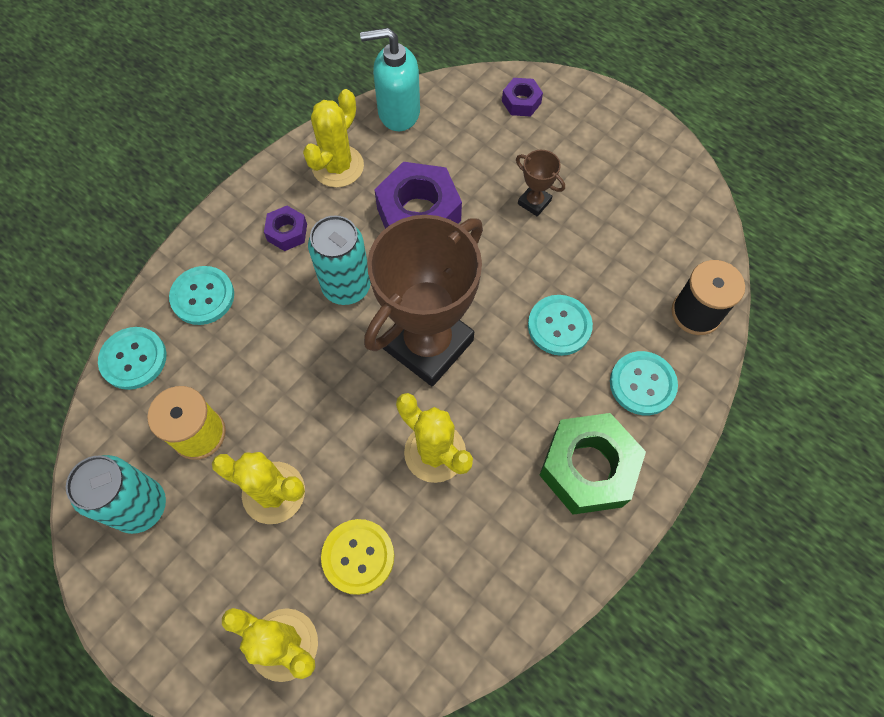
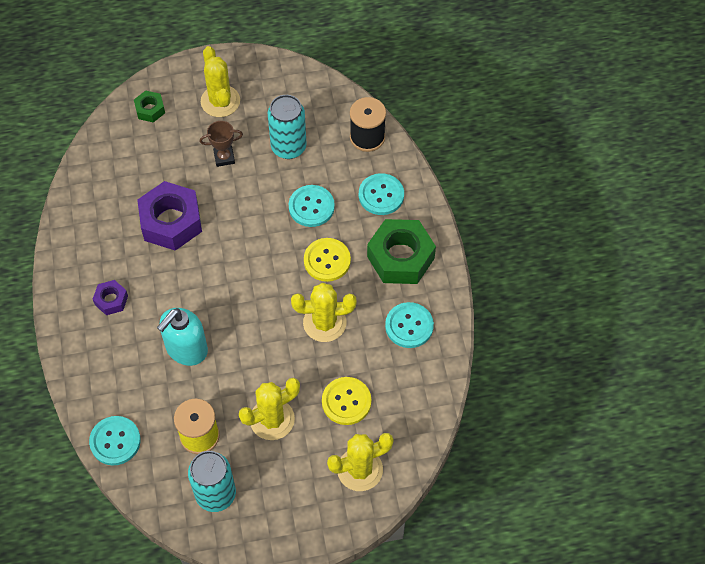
camera: 50 degrees left, 5 degrees down
turquoise button [169,266,234,325] -> turquoise button moved to [385,302,434,348]
yellow cactus [303,89,364,188] -> yellow cactus moved to [201,46,240,117]
turquoise can [308,215,371,305] -> turquoise can moved to [268,95,307,159]
turquoise soap dispenser [360,28,420,131] -> turquoise soap dispenser moved to [157,308,208,366]
brown trophy [364,215,483,386] -> none
purple nut [502,78,543,117] -> green nut [134,91,165,122]
none -> yellow button [304,238,351,282]

